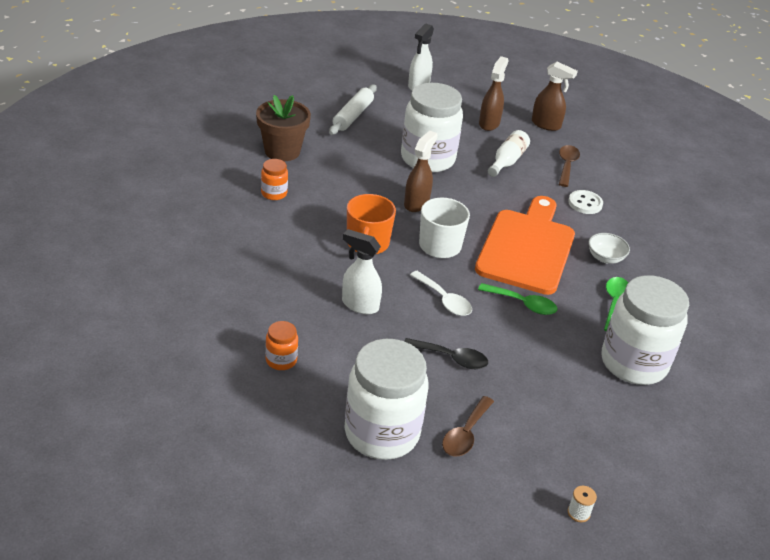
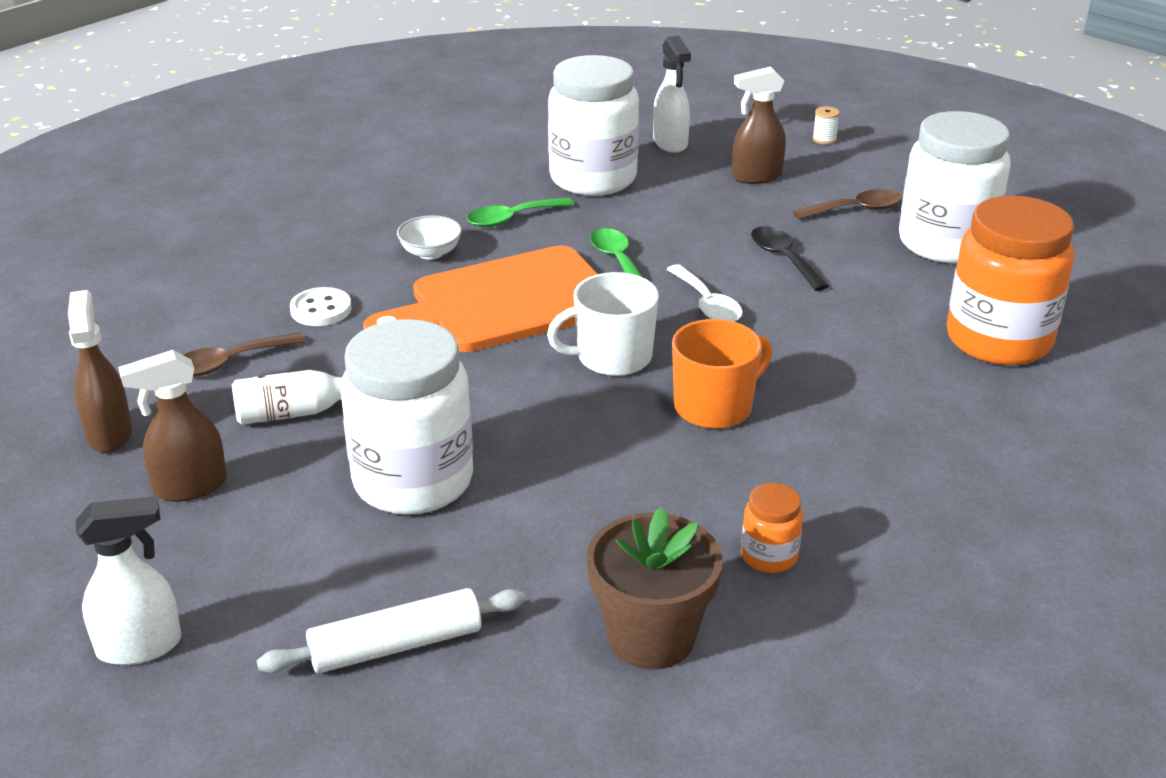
camera: 130 degrees left, 5 degrees down
orange jar [265,321,298,370] -> orange jar [947,196,1074,365], size x2.27
white spray bottle [342,229,382,314] -> white spray bottle moved to [653,36,691,153]
brown spray bottle [404,131,438,212] -> brown spray bottle moved to [732,67,786,184]
white spoon [410,271,472,316] -> white spoon turned 150 degrees clockwise [667,264,743,322]

